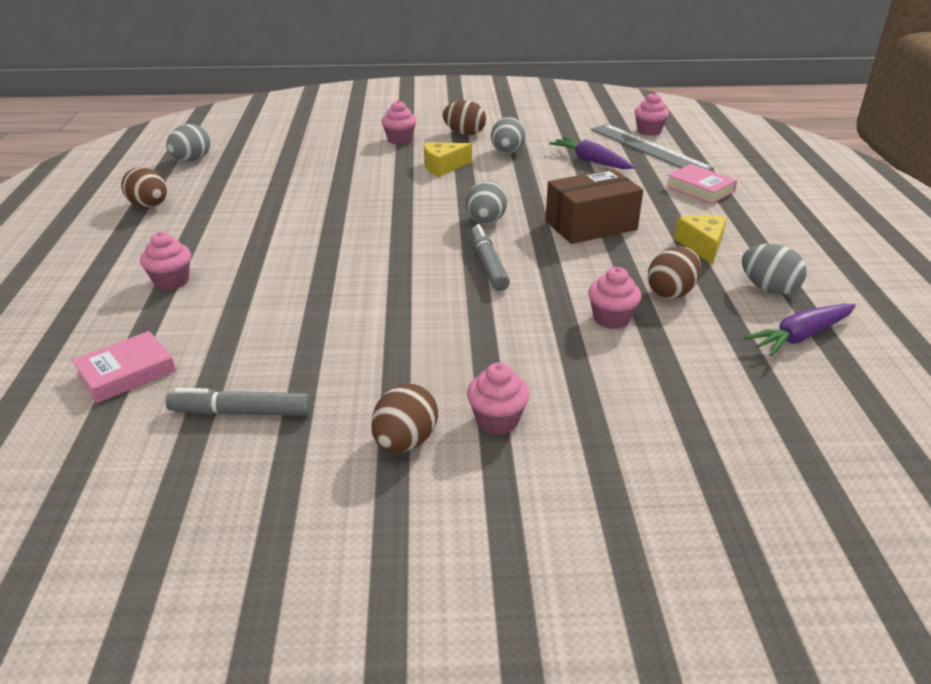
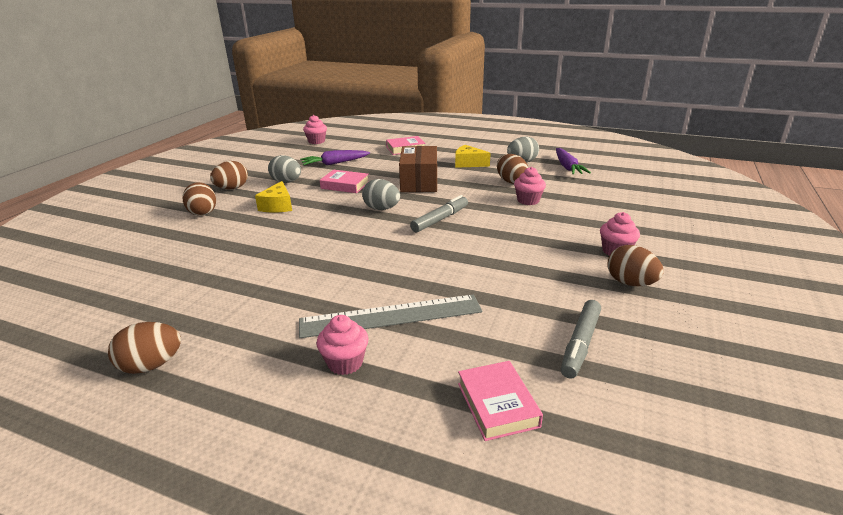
camera: 65 degrees left, 5 degrees down
grey egg [166,124,211,161] -> none
pink cupcake [381,100,417,145] -> brown egg [183,182,216,216]
grey marker [470,224,510,291] -> grey marker turned 120 degrees clockwise [410,195,468,232]
grey ruler [591,124,714,171] -> grey ruler moved to [299,295,482,338]
none -> pink book [320,170,368,193]

